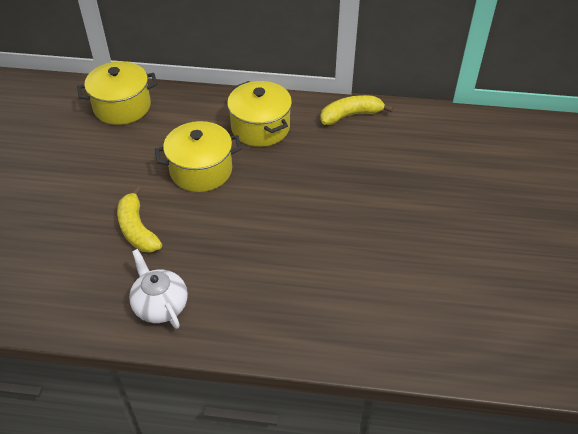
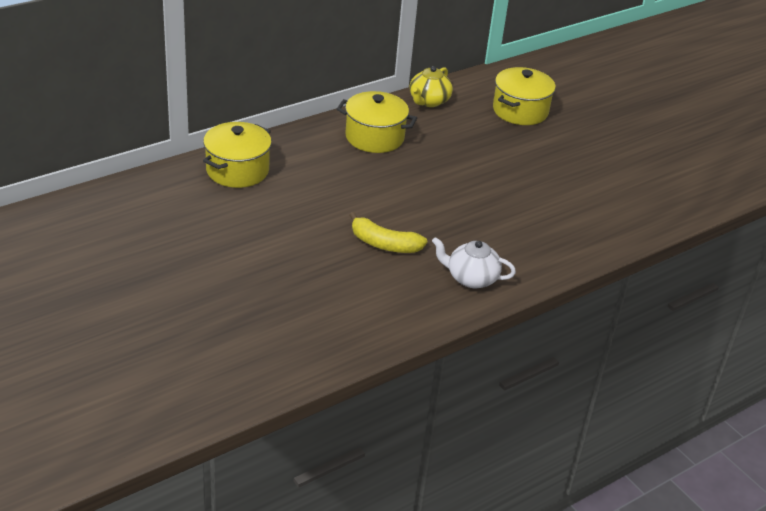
camera: 45 degrees left, 10 degrees down
yellow pot [155,121,242,192] -> yellow pot moved to [493,67,556,125]
yellow banana [320,95,393,125] -> yellow teapot [409,66,453,107]

